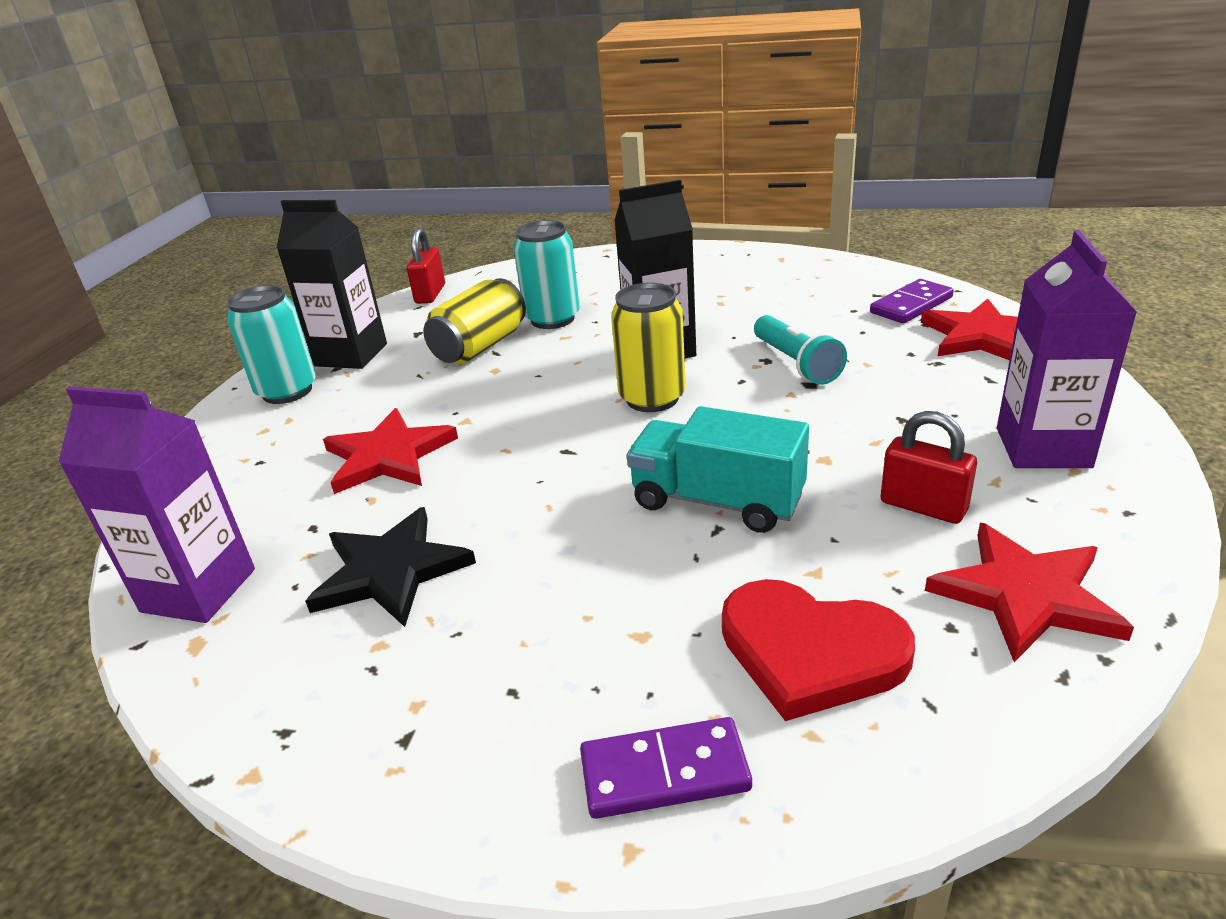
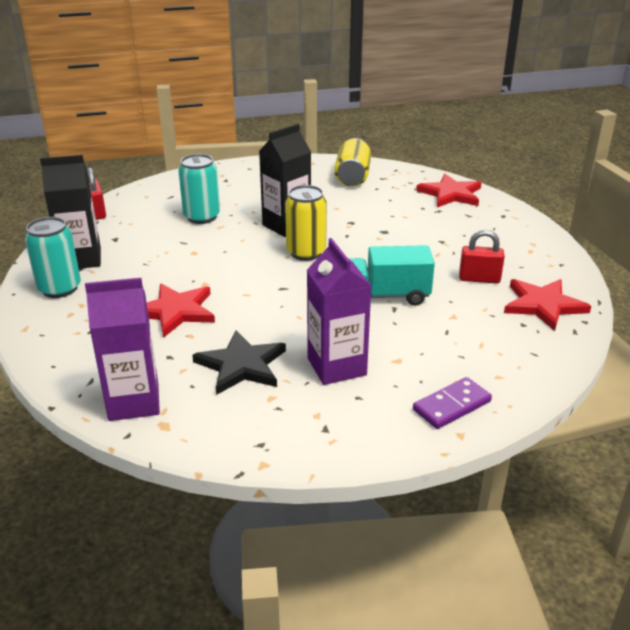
camera: 30 degrees left, 0 degrees up
yellow can [423,278,526,364] -> yellow can moved to [334,138,371,187]
red heart [722,579,915,721] -> none
turquoise flashlight [754,315,847,385] -> none
purple domino [870,279,954,323] -> none
purple carton [997,230,1137,468] -> purple carton moved to [307,238,371,385]

